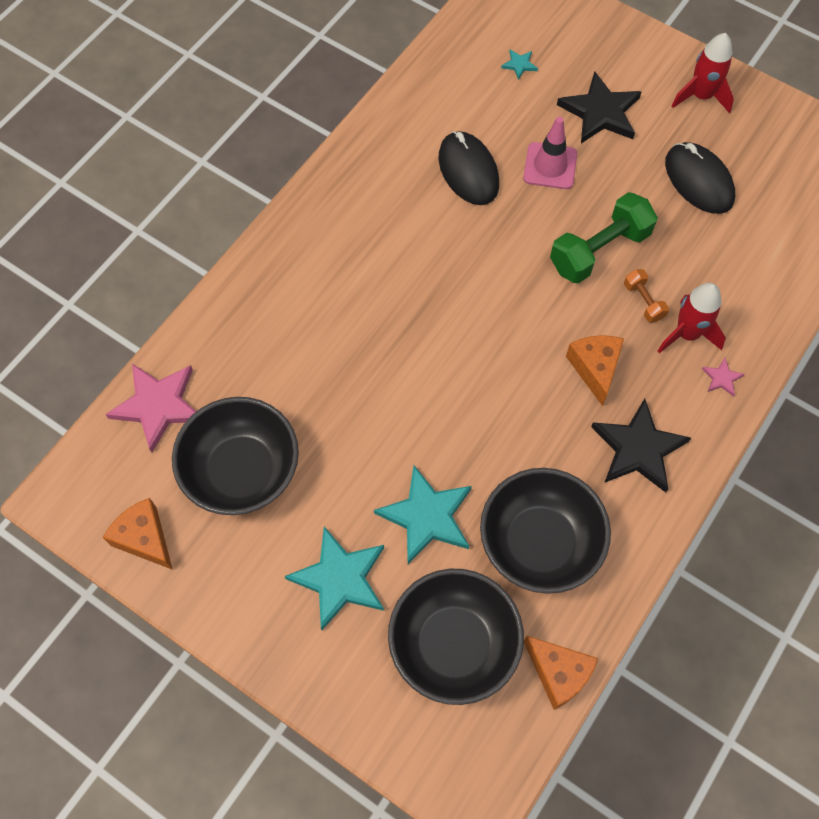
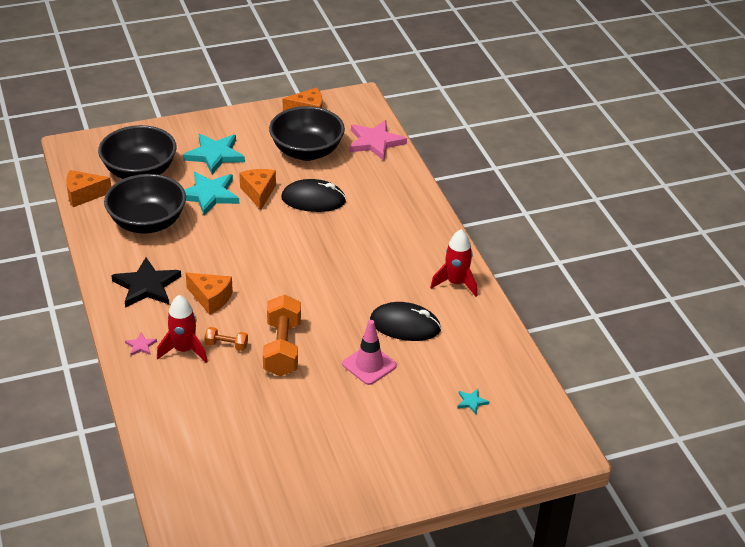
camera: 125 degrees right, 25 degrees down
green dumbbell [550,192,658,284] -> orange dumbbell [263,294,301,376]
black star [557,71,641,143] -> none
black mouse [665,142,735,214] -> black mouse moved to [281,179,346,212]
red rocket [672,33,734,113] -> red rocket moved to [430,229,477,297]
none -> orange cheese [239,169,276,210]

